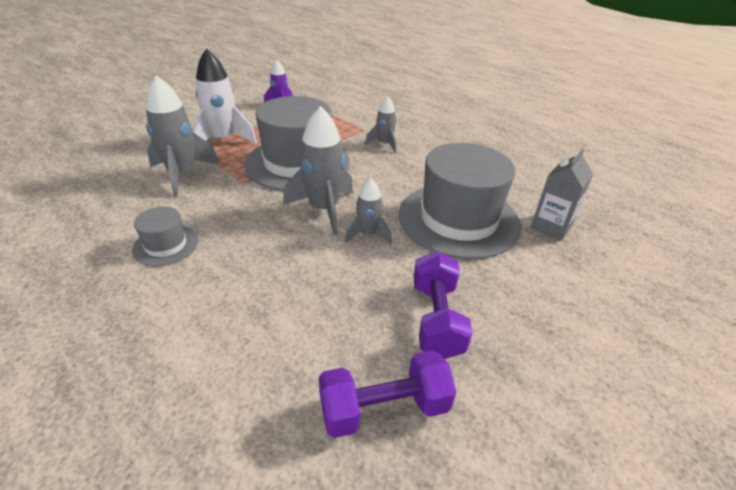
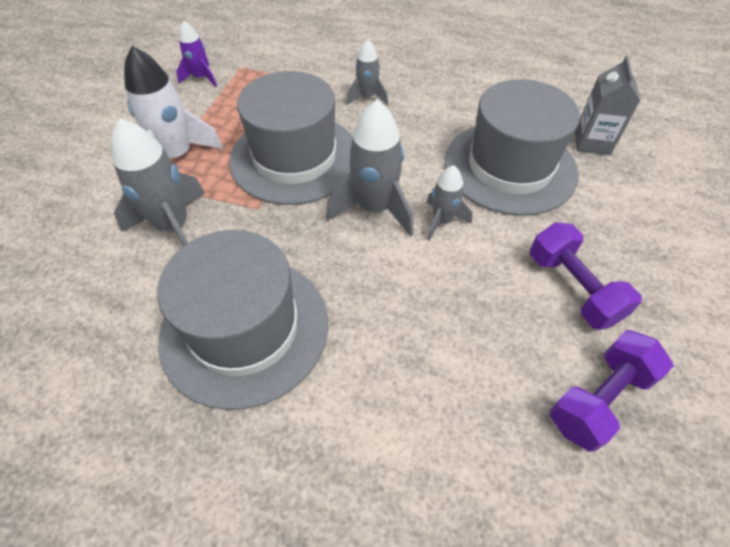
camera: 25 degrees left, 15 degrees up
grey hat [132,207,198,266] -> grey hat [157,230,328,410], size x2.16

